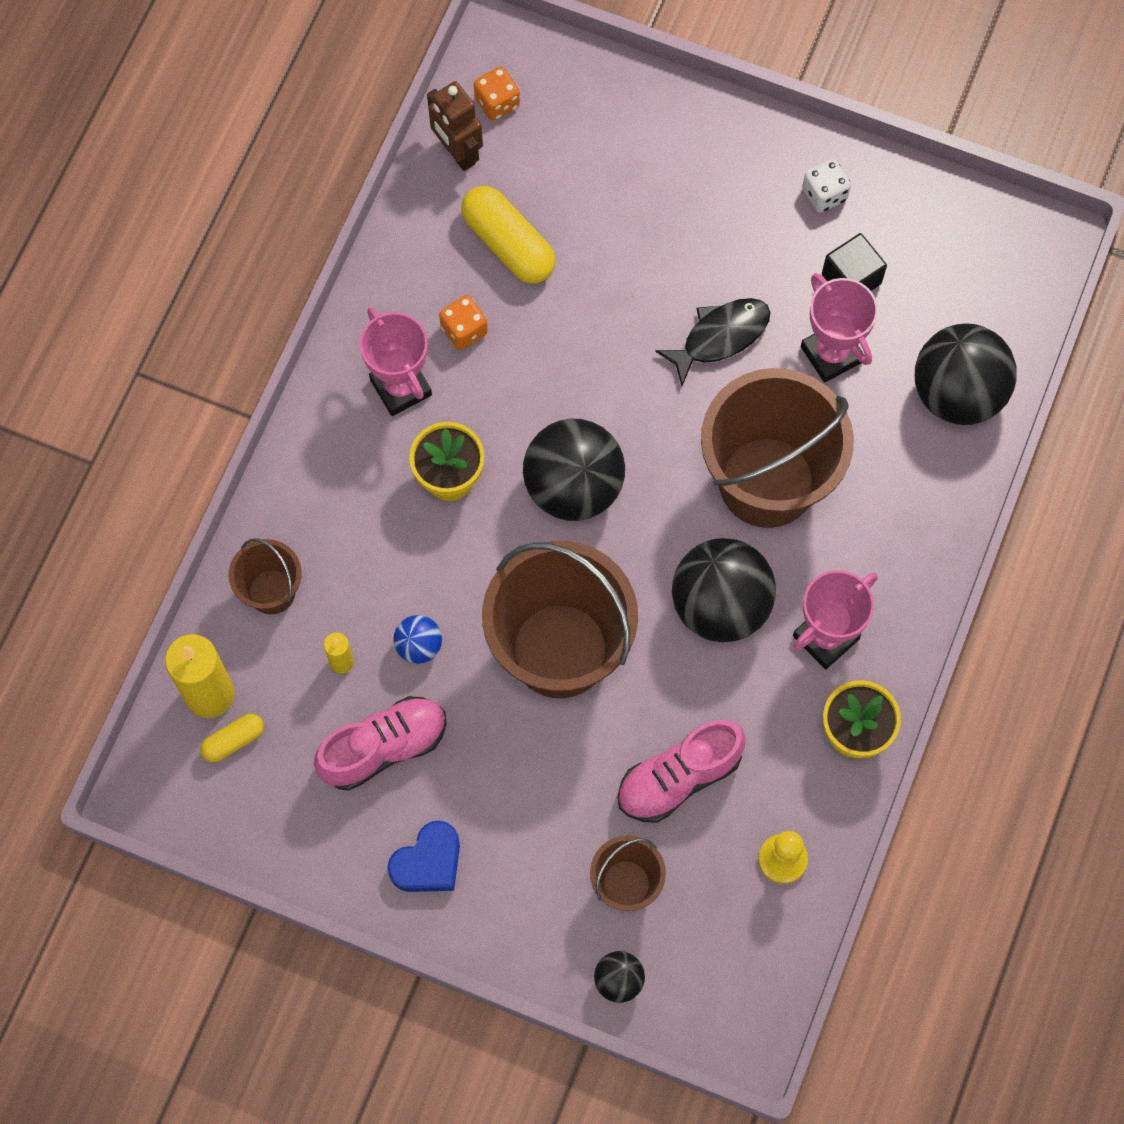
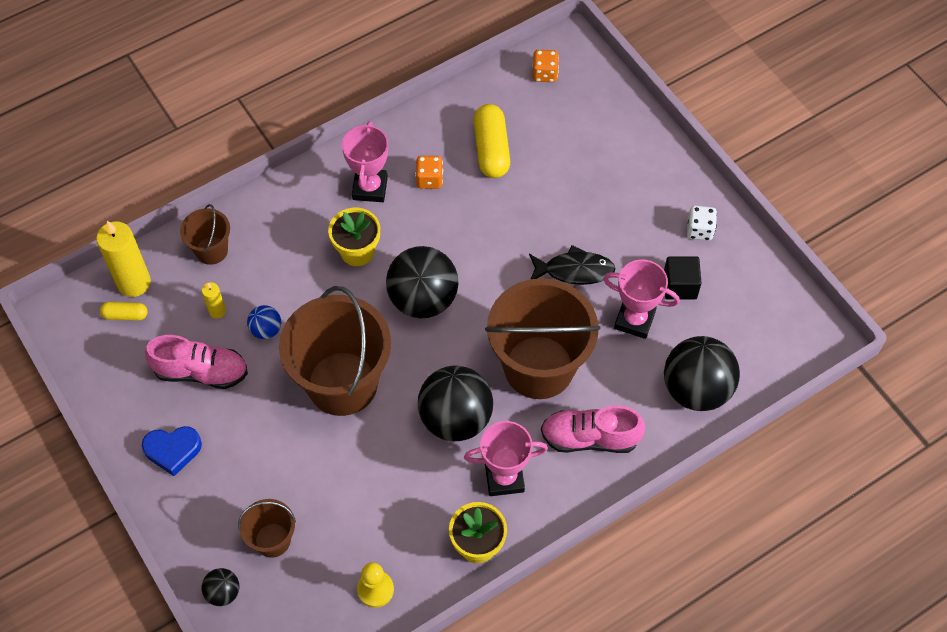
camera: 35 degrees right, 10 degrees down
brown robot [427,81,483,171] -> none
pink shoe [617,720,746,823] -> pink shoe moved to [541,405,645,453]
pink trophy [801,273,878,383] -> pink trophy turned 75 degrees counterclockwise [603,260,680,339]

